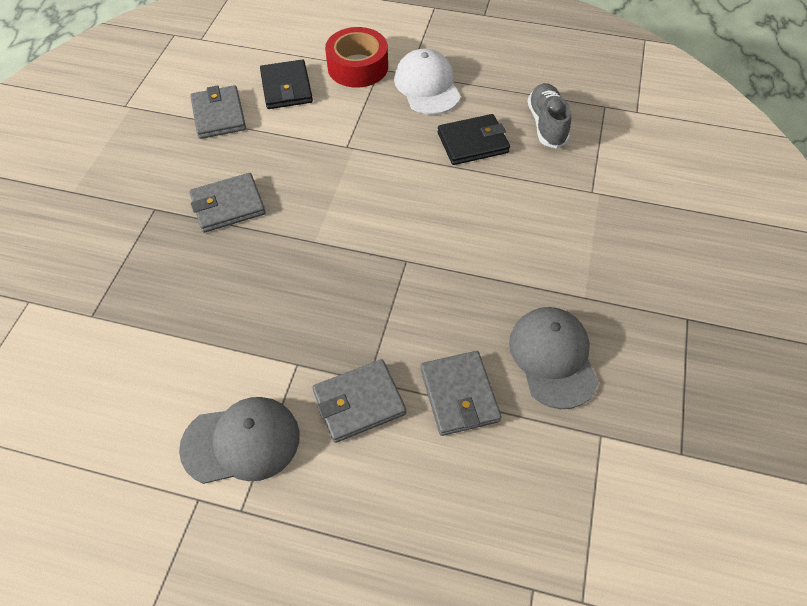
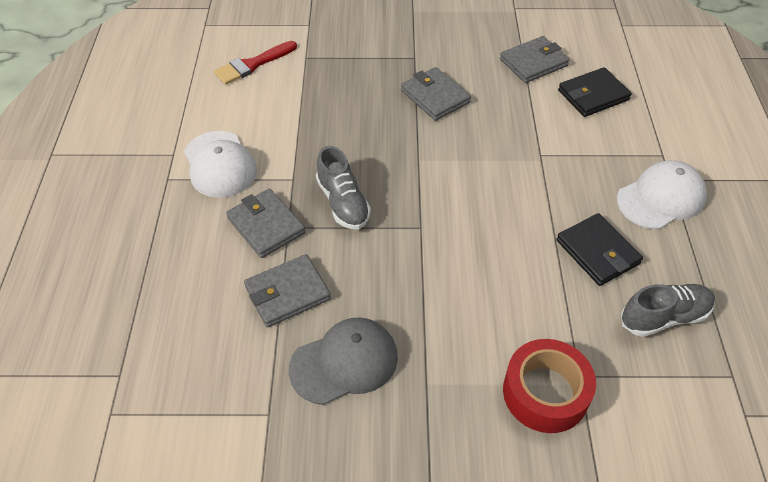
camera: 75 degrees right, 5 degrees down
grey cap [179,397,300,484] -> white cap [184,131,257,198]
red tape [325,27,388,88] -> red tape moved to [503,339,596,433]
none -> red brush [214,41,297,85]
none -> grey shoe [316,146,371,229]

